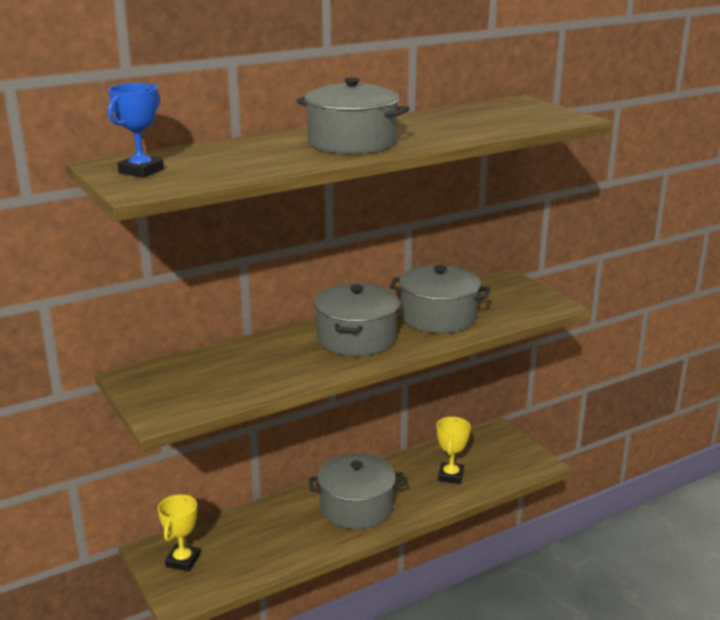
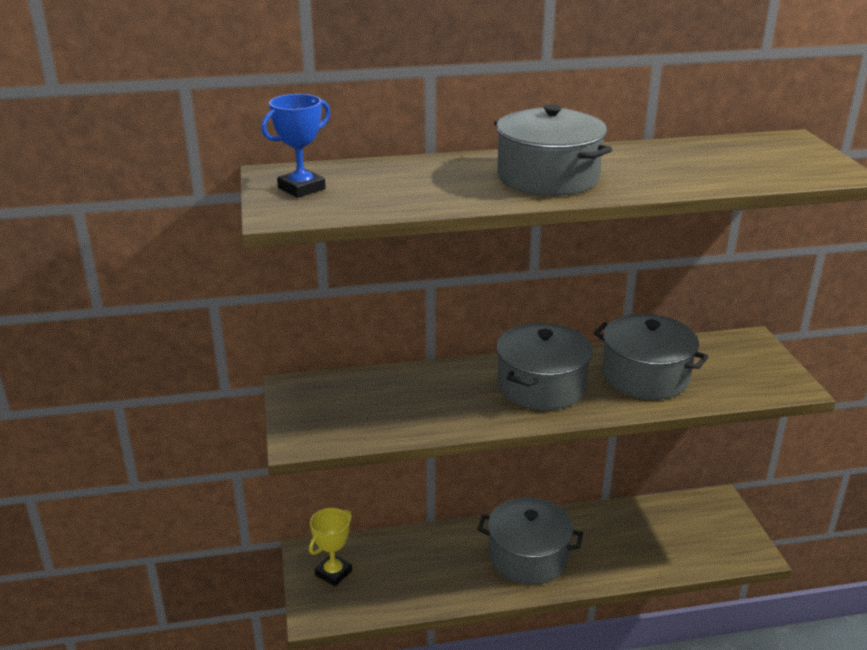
camera: 20 degrees right, 5 degrees up
yellow trophy [437,417,471,484] -> none

